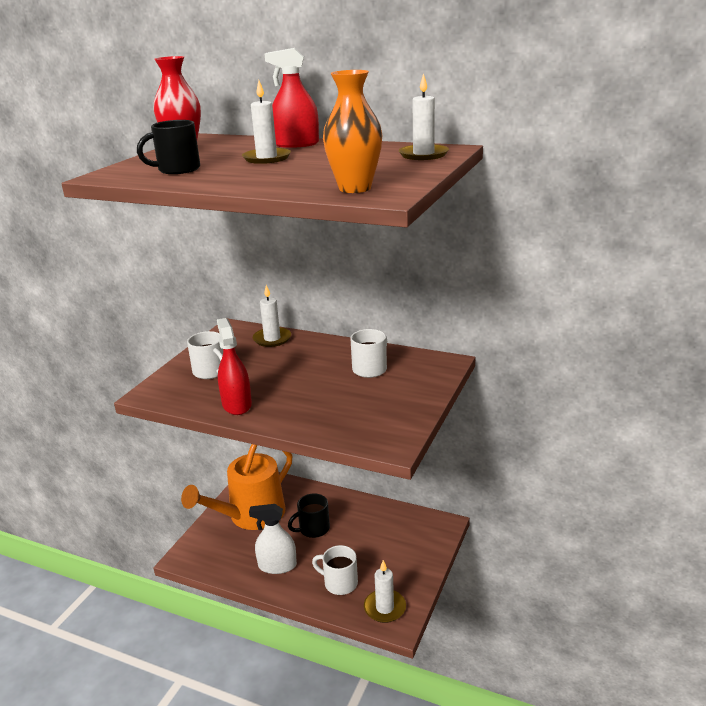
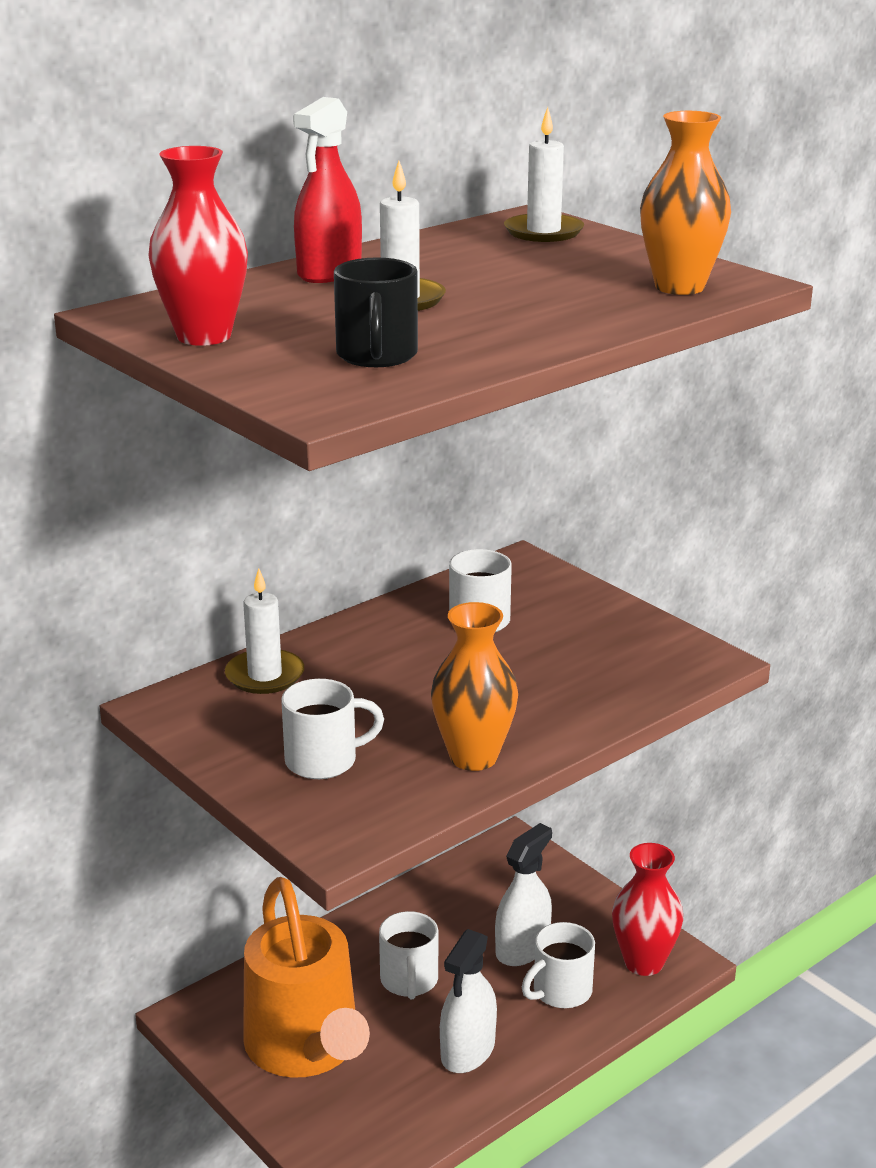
camera: 65 degrees left, 0 degrees up
red spray bottle [217,318,252,415] -> orange vase [431,602,518,771]
black mug [288,493,330,538] -> white mug [379,911,438,999]
white candle [364,560,406,623] -> red vase [612,843,683,976]
none -> white spray bottle [495,823,552,966]

